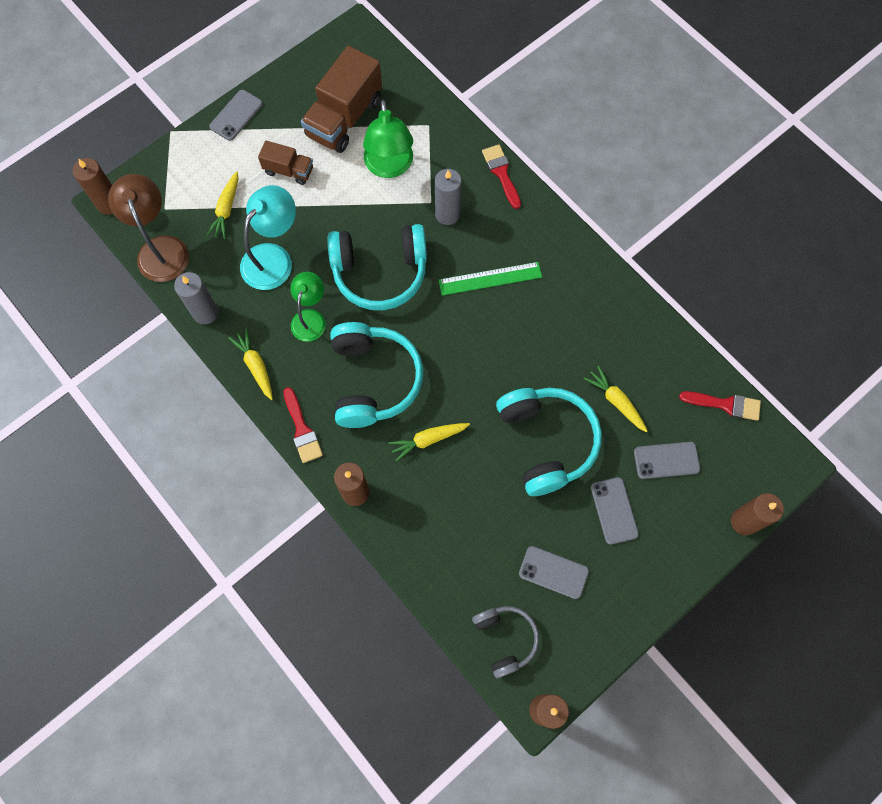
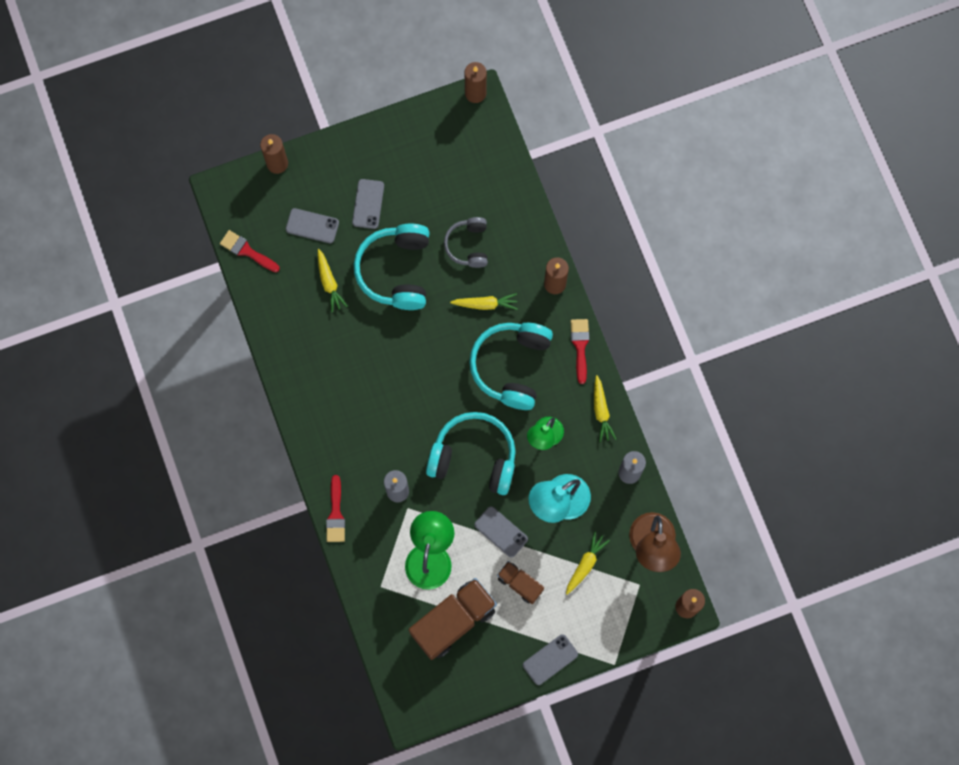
camera: 160 degrees left, 5 degrees up
green ruler [439,262,542,296] -> none
grey headphones [472,606,539,678] -> grey headphones moved to [444,217,488,268]
grey phone [519,546,589,599] -> grey phone moved to [474,506,528,558]

